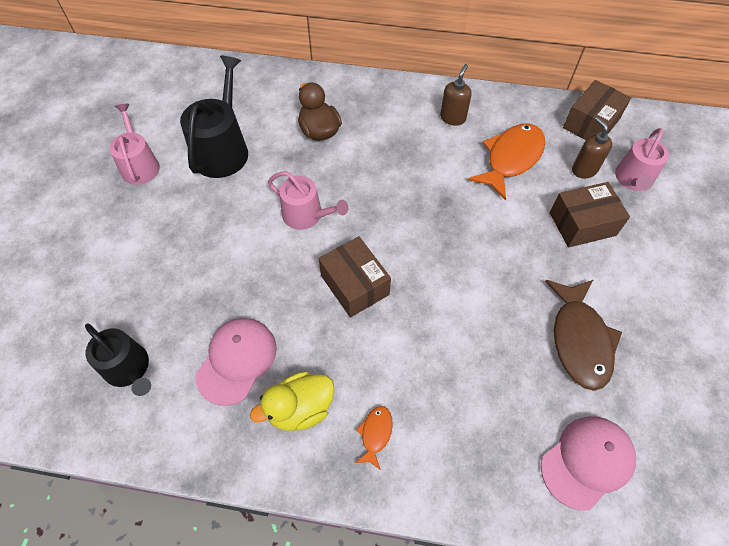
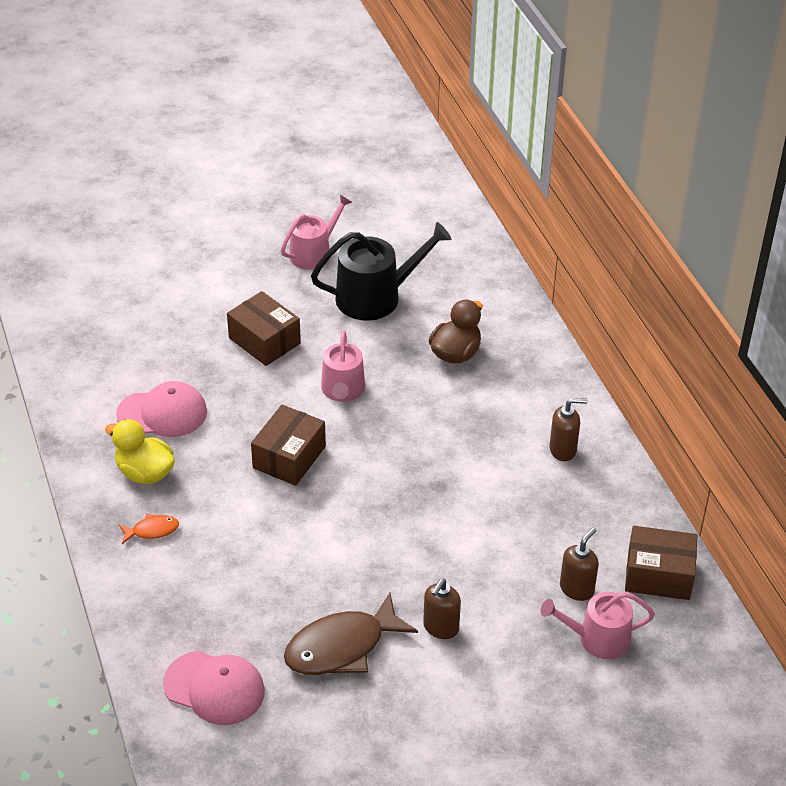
camera: 60 degrees right, 15 degrees down
black watering can [85,323,151,396] -> none
orange fish [468,123,545,201] -> none
brown box [550,182,630,247] -> brown box moved to [227,291,301,366]
none -> brown soap dispenser [423,578,461,639]

